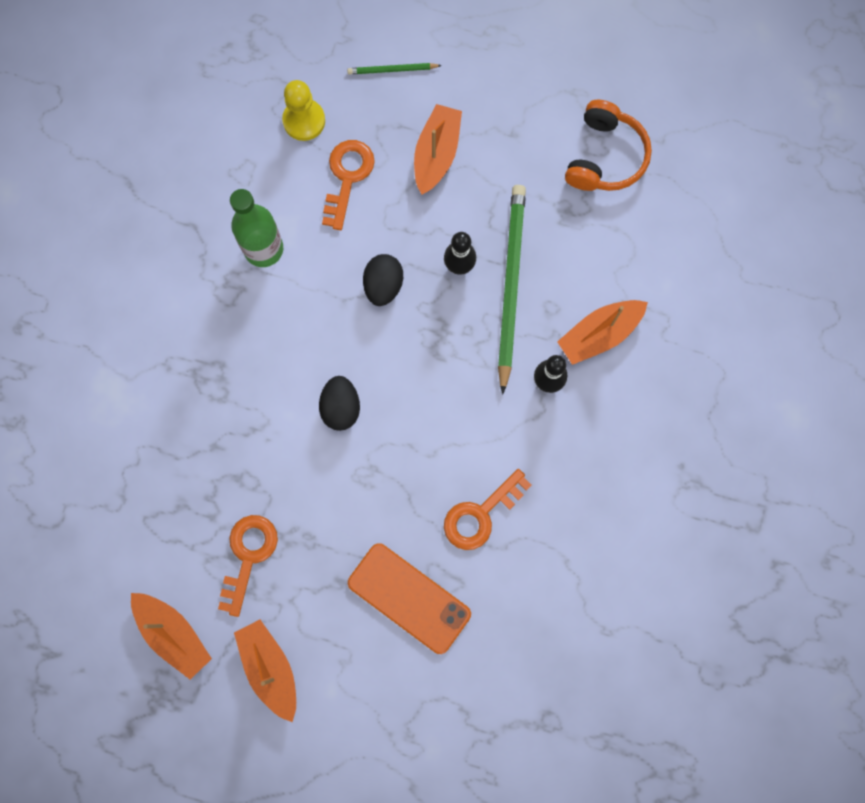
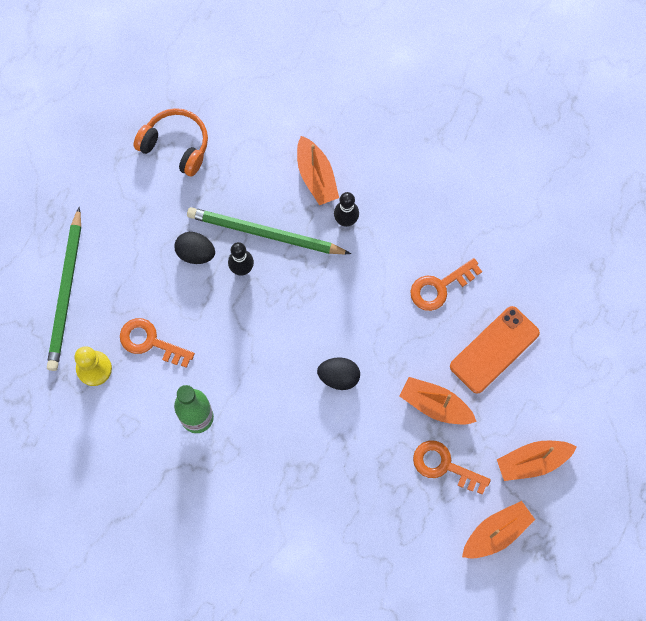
camera: 80 degrees left, 5 degrees down
green pencil [347,63,442,74] -> green pencil [47,207,81,371], size x2.20
black egg [363,254,403,306] -> black egg moved to [175,232,215,264]
orange boat [414,104,462,195] -> orange boat moved to [400,377,477,424]
orange key [444,469,532,550] -> orange key turned 90 degrees clockwise [410,258,482,311]

